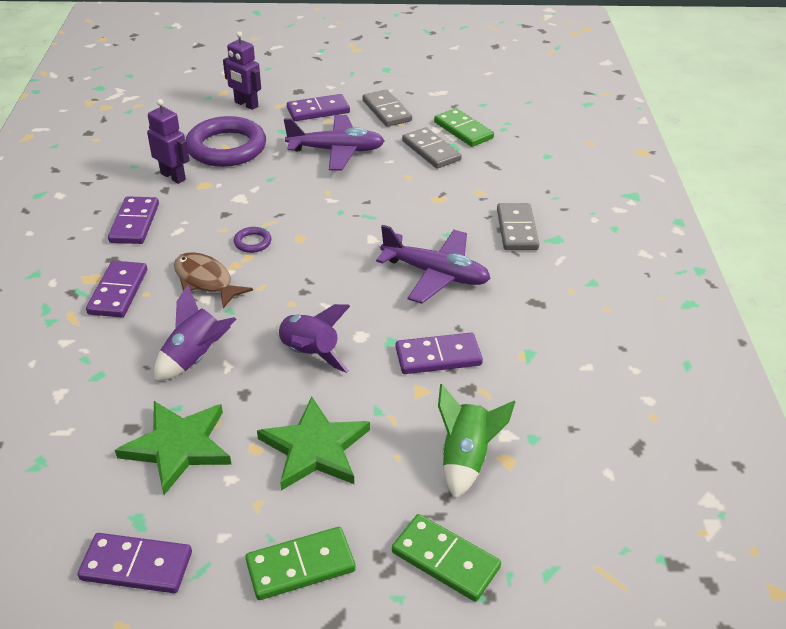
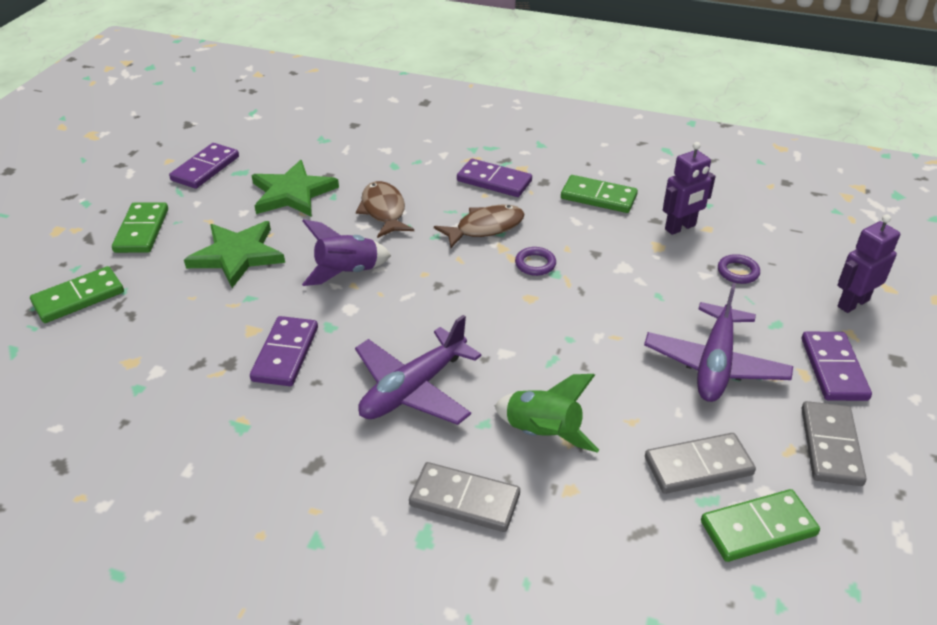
camera: 110 degrees right, 0 degrees up
purple domino [108,196,159,244] -> green domino [561,175,638,213]
purple rocket [154,285,236,381] -> brown fish [356,181,414,238]
purple ring [186,116,266,167] -> purple ring [718,254,760,284], size x0.41
grey domino [363,89,412,127] -> grey domino turned 75 degrees counterclockwise [801,401,866,486]
green rocket [438,384,515,499] -> green rocket moved to [495,374,599,453]

